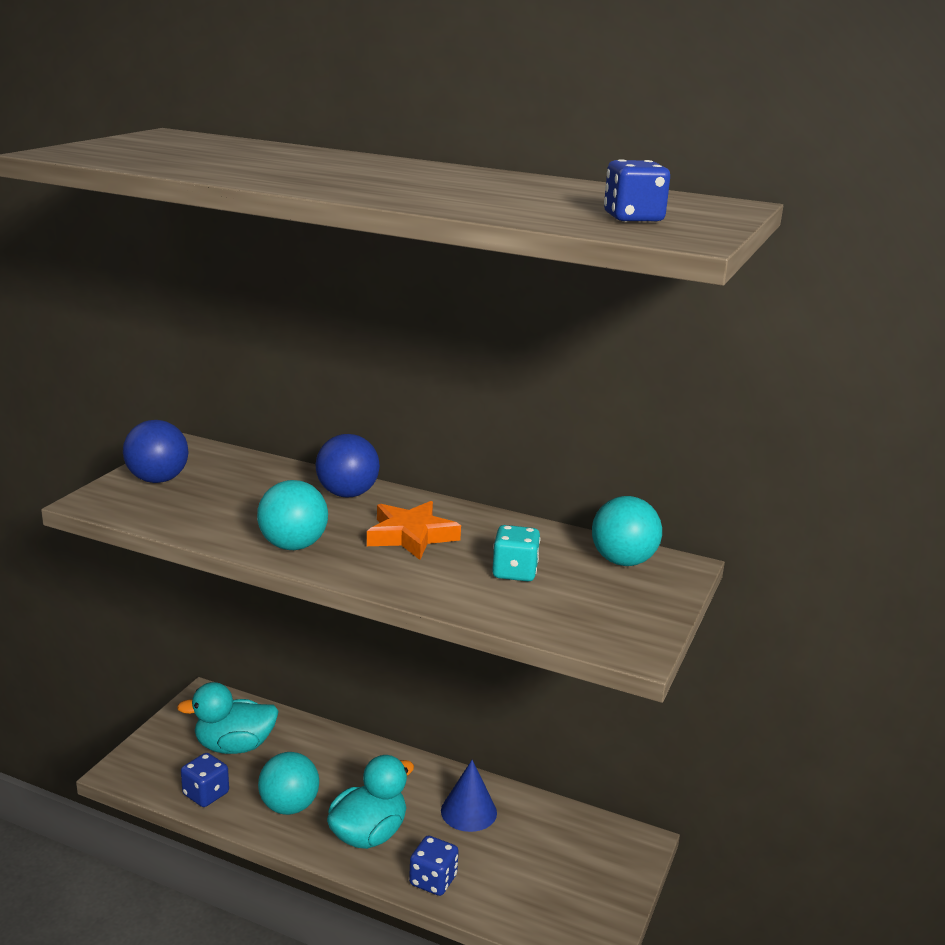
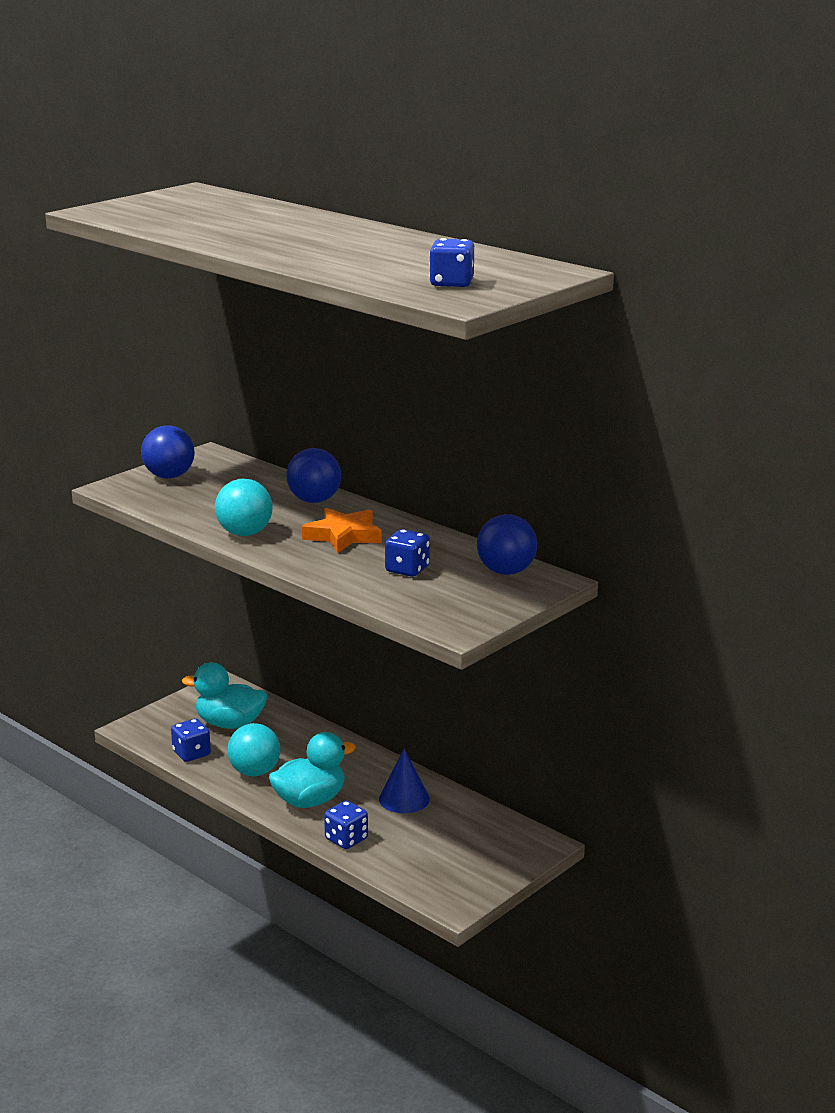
camera: 20 degrees right, 0 degrees up
turquoise dice [492,525,540,581] -> blue dice [385,529,430,577]
turquoise ball [592,496,662,566] -> blue ball [477,514,537,575]

